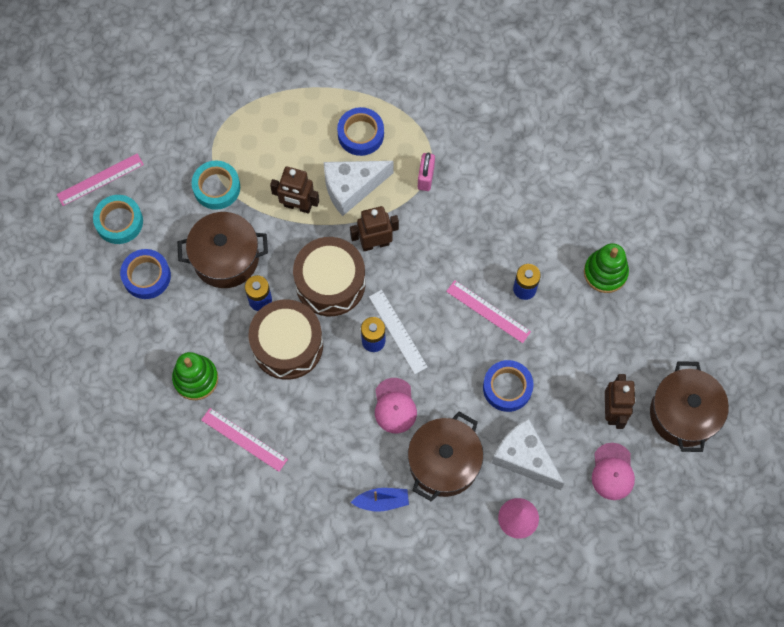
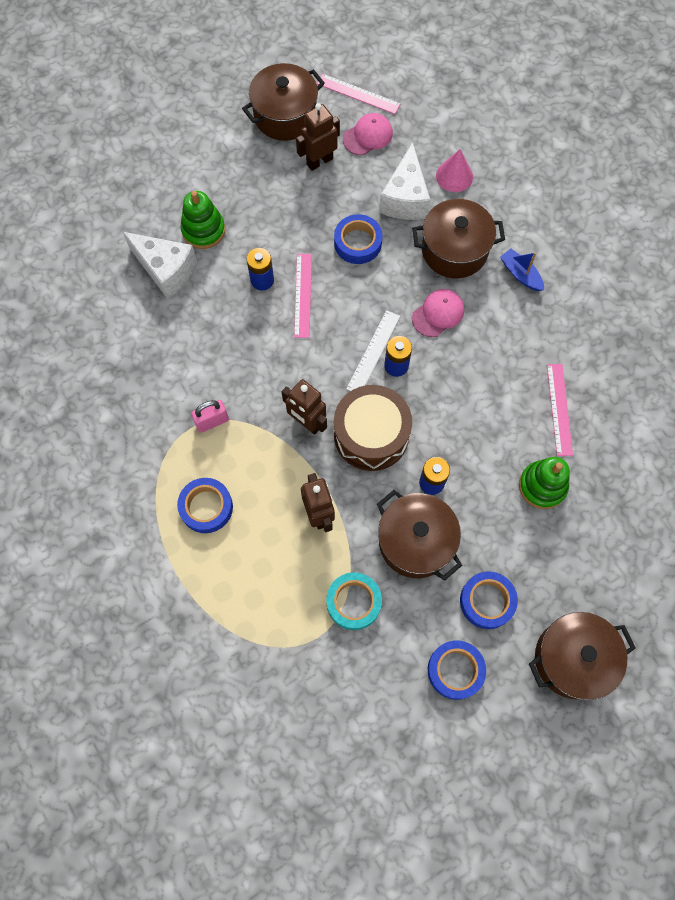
camera: 125 degrees left, 0 degrees up
pink ruler [57,153,144,206] -> pink ruler moved to [317,74,401,114]
turquoise tape [93,195,143,244] -> blue tape [428,640,486,700]
brown drum [249,299,323,380] -> none
white cheese [324,161,393,216] -> white cheese moved to [123,232,197,299]
none -> brown pot [529,612,635,700]

